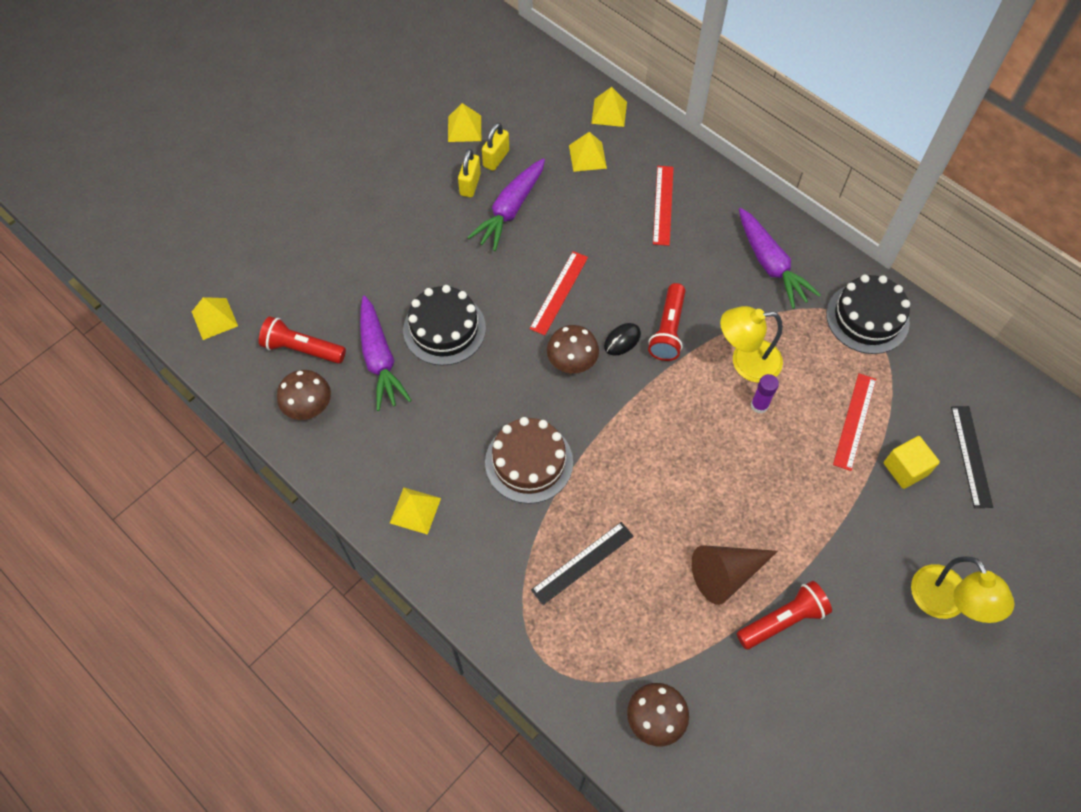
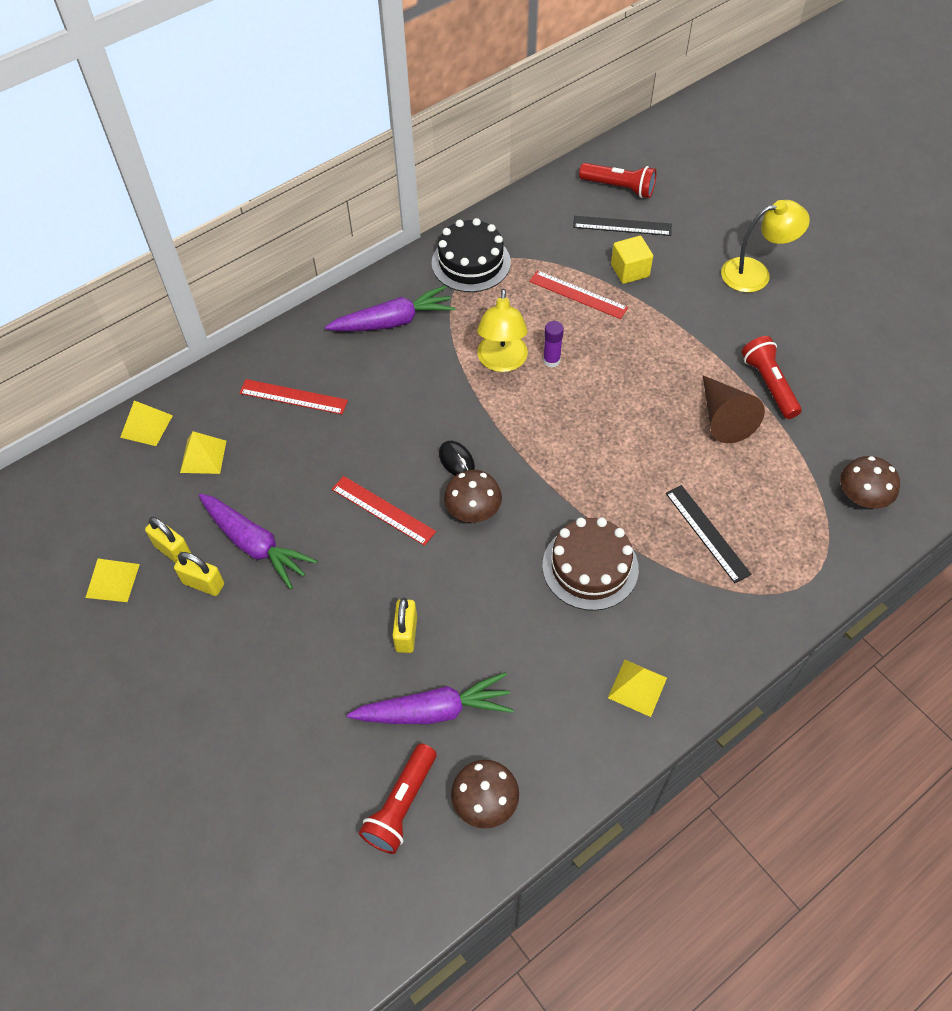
camera: 80 degrees left, 5 degrees down
yellow pyramid [192,297,238,340] -> none
black cake [403,285,486,366] -> yellow padlock [392,598,417,653]
red flashlight [648,283,685,361] -> red flashlight moved to [579,163,656,198]

